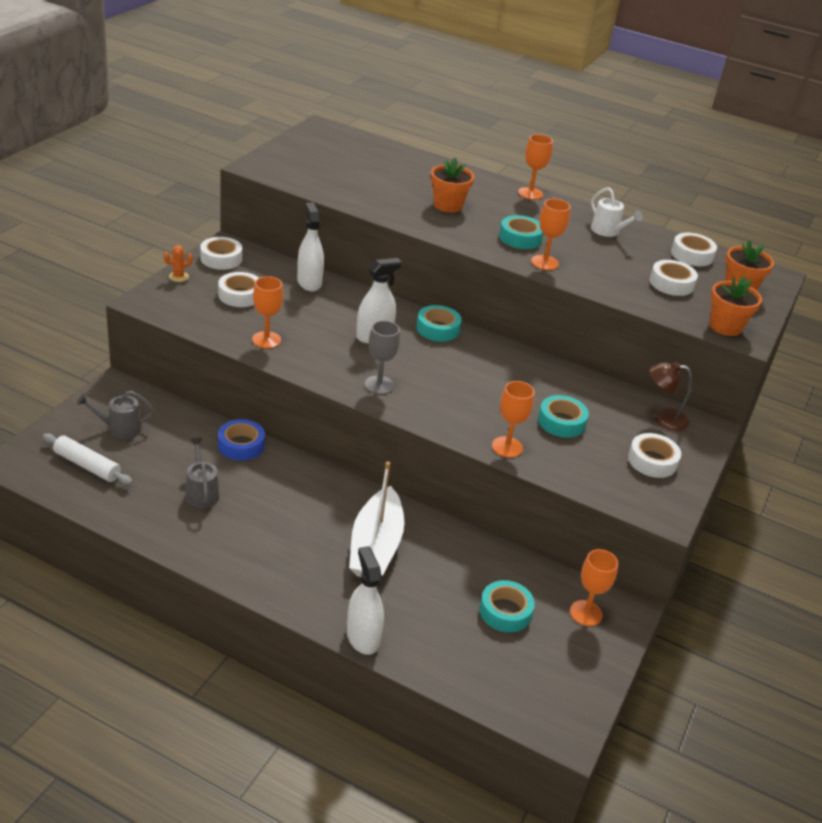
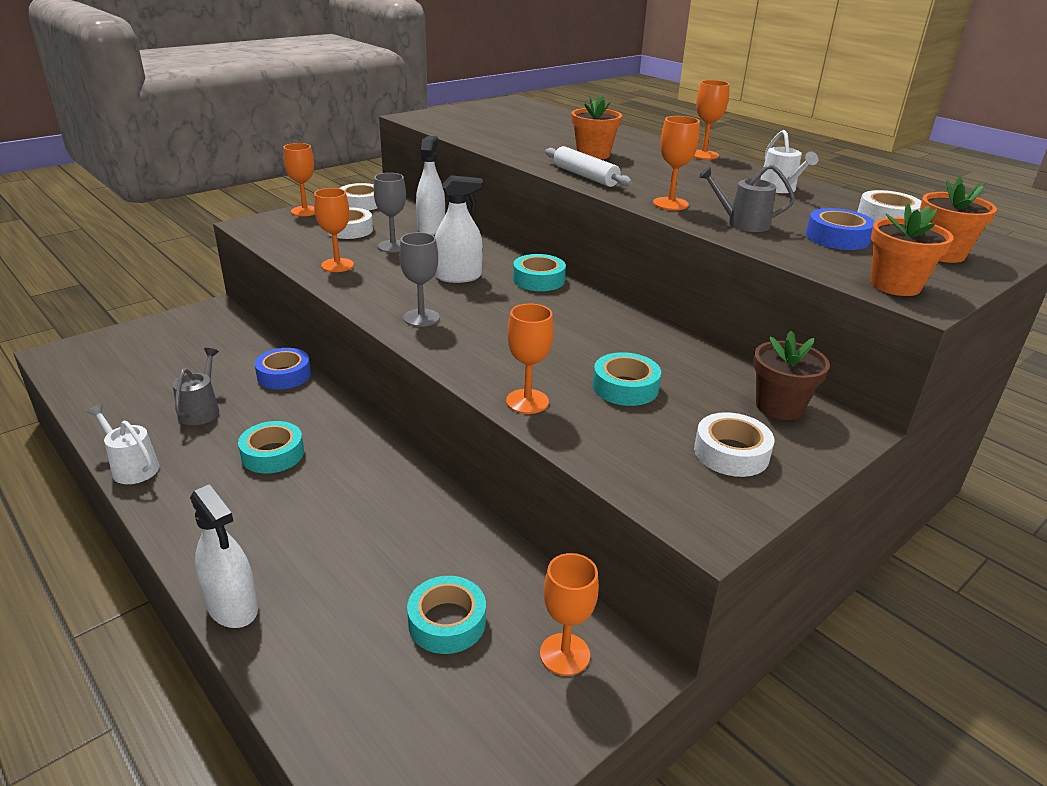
camera: 25 degrees right, 5 degrees down
white rolling pin [43,434,133,485] -> white rolling pin moved to [545,146,632,187]
grey watering can [77,391,154,439] -> grey watering can moved to [698,165,795,232]
orange cactus [164,245,193,282] -> orange goblet [283,143,315,216]
white spray bottle [347,546,384,655] -> white spray bottle turned 135 degrees clockwise [190,484,258,628]
white boat [349,461,404,577] -> none
turquoise tape [499,215,543,249] -> turquoise tape moved to [238,421,304,473]
brown lamp [649,362,692,431] -> brown flower pot [753,331,830,420]
white tape [650,260,698,296] -> blue tape [806,208,875,250]
none -> white watering can [87,404,159,484]
none -> grey goblet [373,173,406,253]

